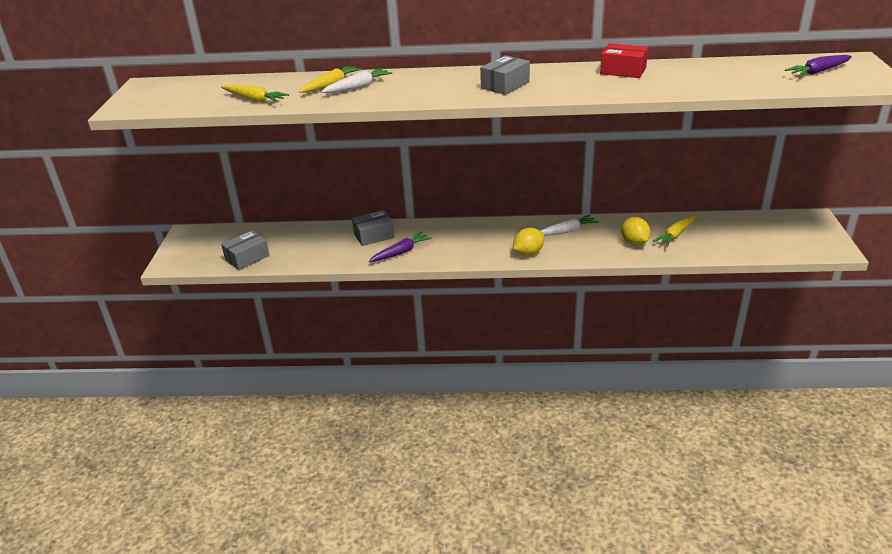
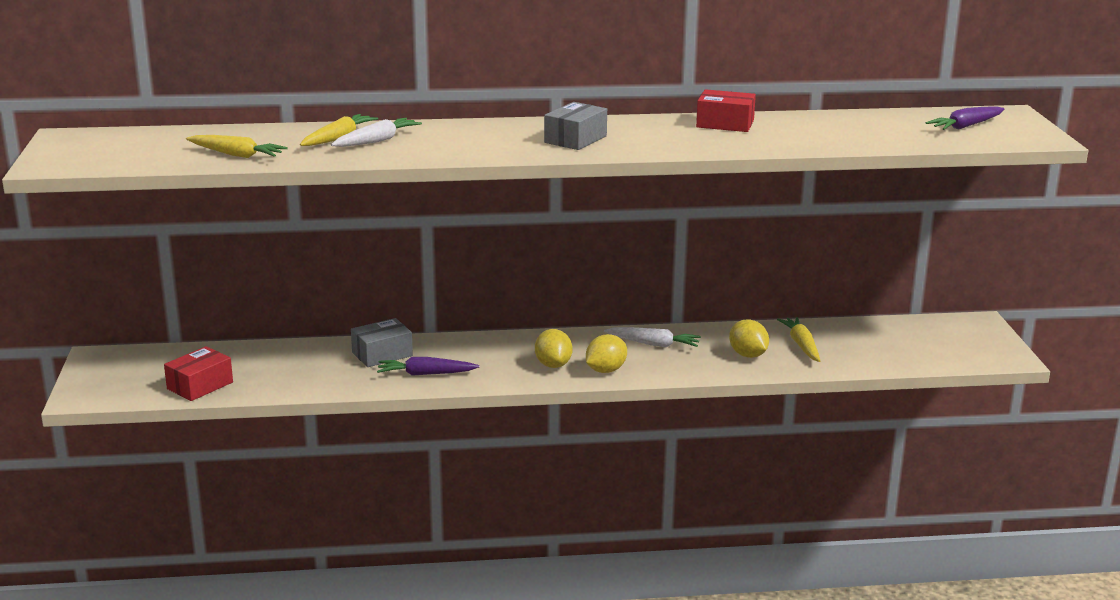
camera: 10 degrees left, 10 degrees down
grey box [221,230,270,270] -> red box [164,346,233,401]
purple carrot [368,232,431,262] -> purple carrot turned 135 degrees counterclockwise [377,357,479,376]
white carrot [540,215,599,236] -> white carrot turned 45 degrees clockwise [604,327,701,347]
yellow carrot [653,214,696,247] -> yellow carrot turned 135 degrees clockwise [777,317,820,362]
none -> yellow lemon [535,329,572,368]

